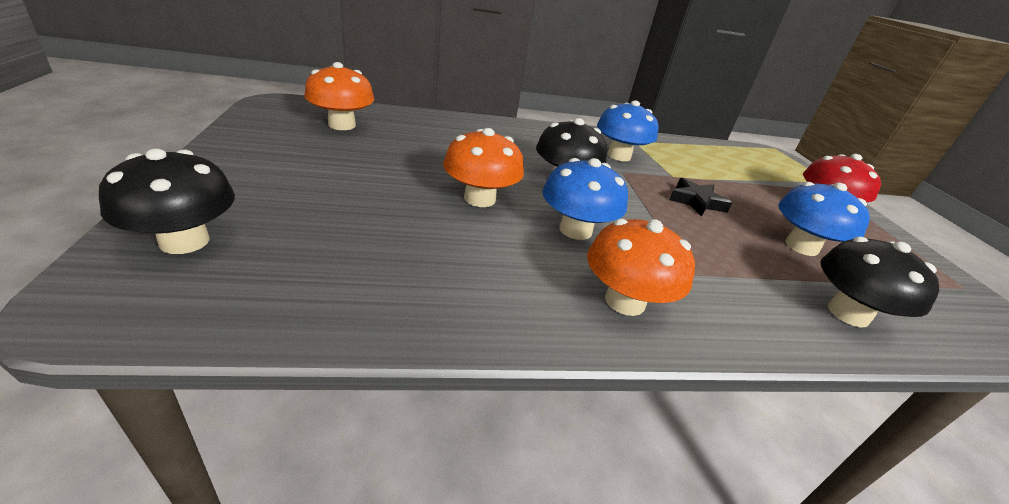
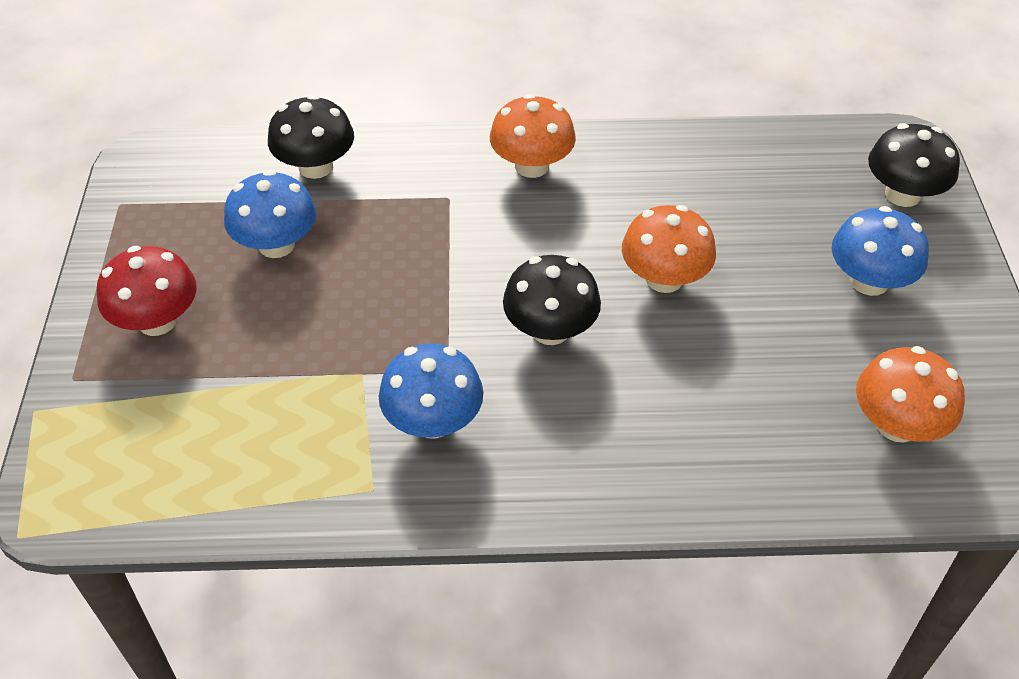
camera: 170 degrees left, 15 degrees up
blue mushroom [542,158,628,240] -> blue mushroom moved to [831,206,929,296]
black star [669,178,732,217] -> none

